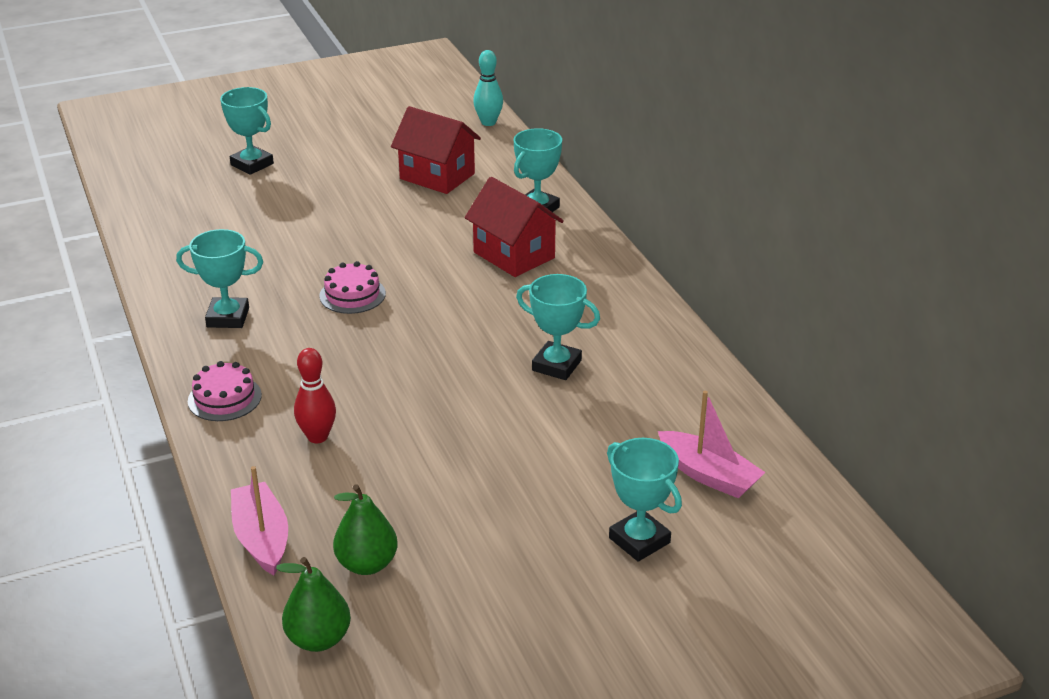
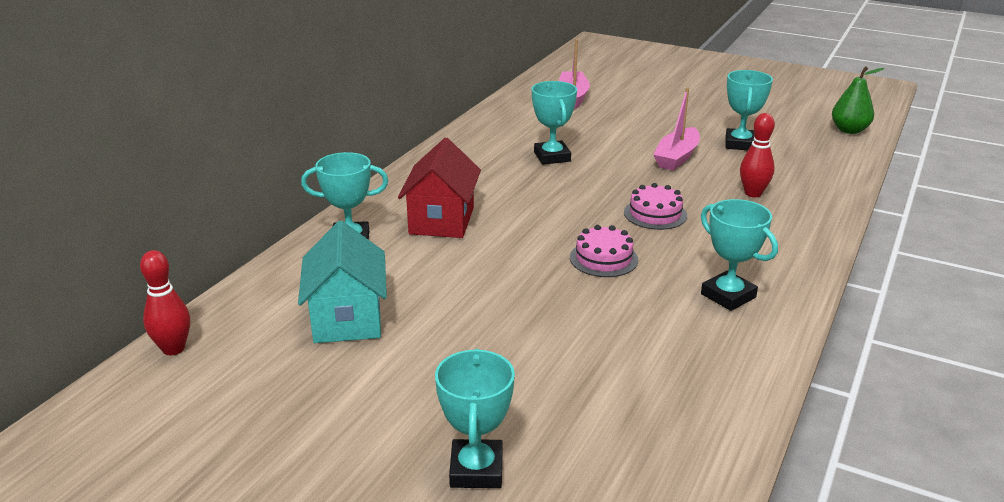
camera: 130 degrees left, 5 degrees down
pink cake [188,361,262,421] -> pink cake moved to [624,183,687,230]
pink boat [231,466,288,575] -> pink boat moved to [653,87,700,171]
green pear [333,484,398,575] -> none
red house [391,106,481,194] -> turquoise house [298,221,387,343]
turquoise bowling pin [473,50,503,126] -> red bowling pin [140,250,190,355]
turquoise trophy [607,438,682,562] -> turquoise trophy moved to [725,70,773,150]

